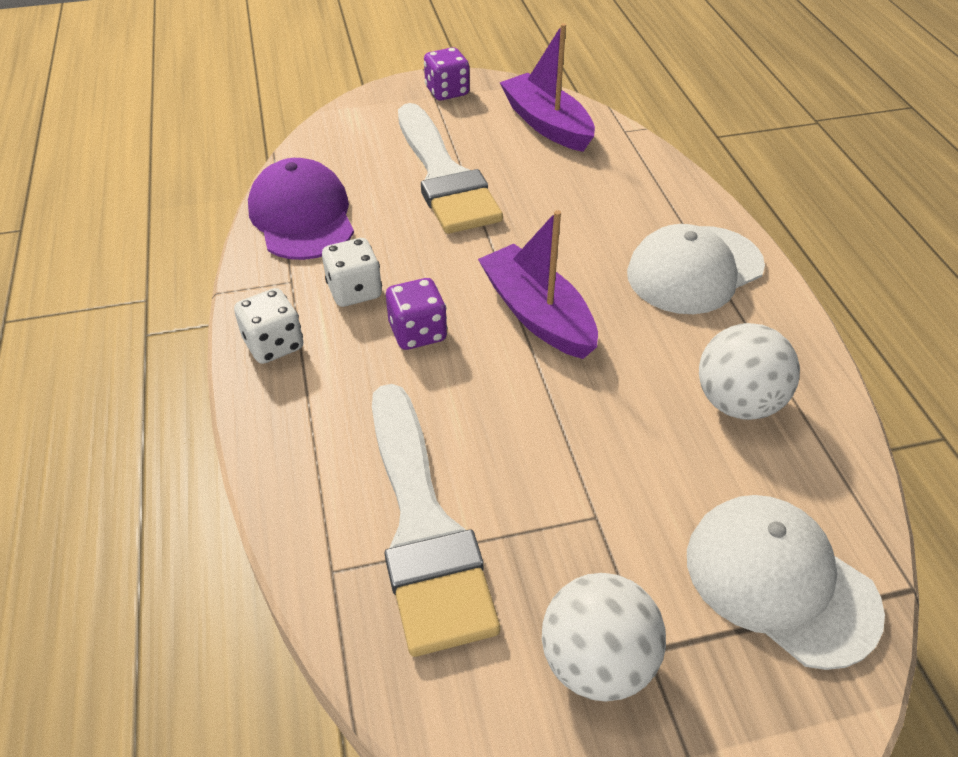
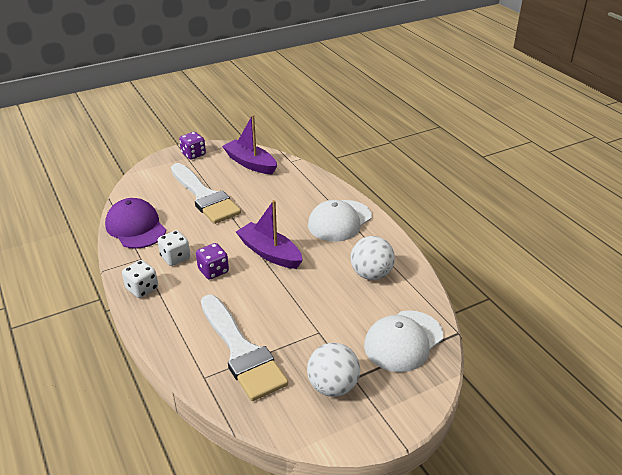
camera: 15 degrees left, 10 degrees down
white cap [687,495,885,670] -> white cap turned 75 degrees counterclockwise [364,310,443,372]

